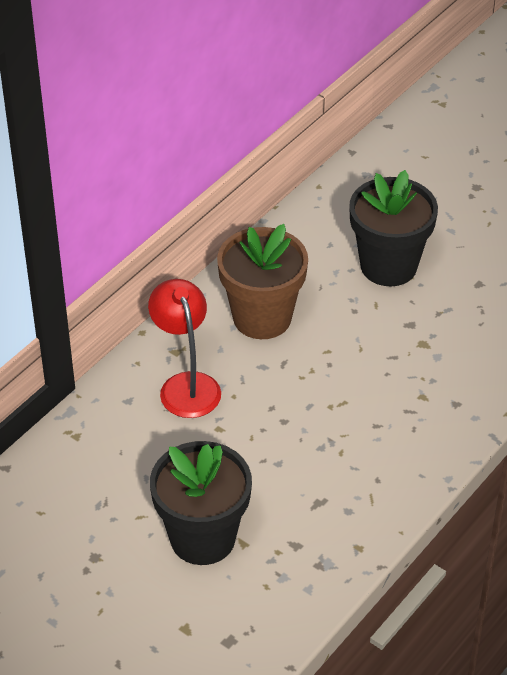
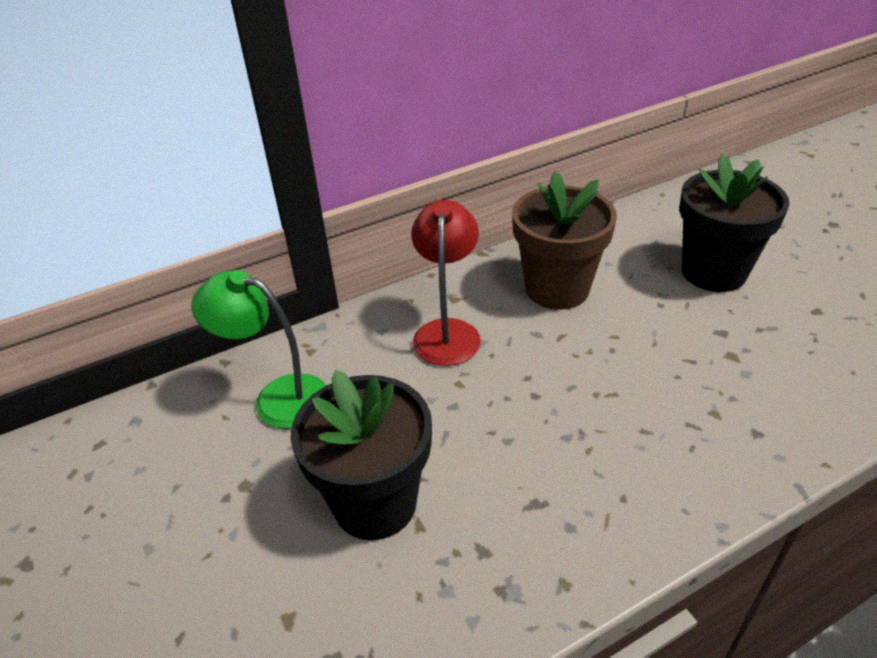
camera: 25 degrees right, 5 degrees down
none -> green lamp [191,270,326,429]

